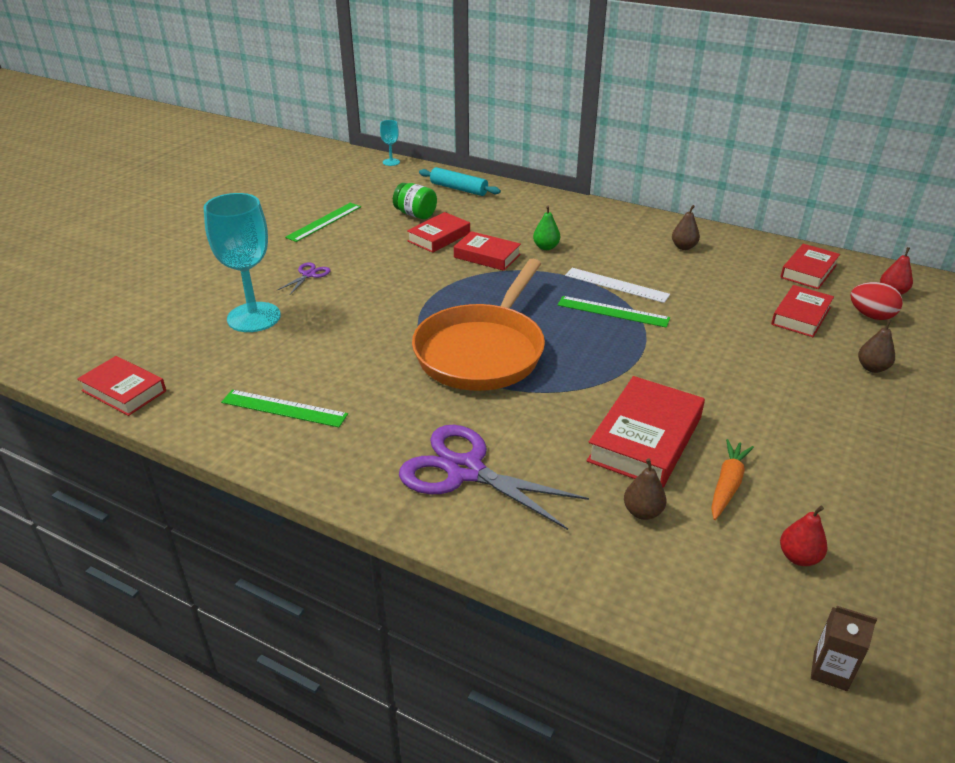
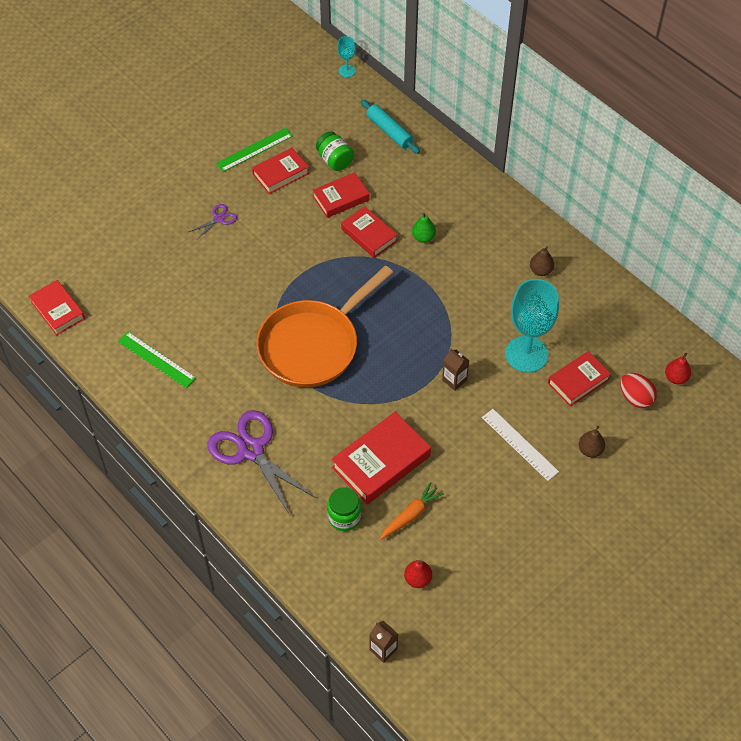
camera: 20 degrees right, 20 degrees up
turquoise goblet [204,193,281,332] -> turquoise goblet moved to [505,279,559,373]
green ruler [558,296,670,328] -> none
white ruler [565,268,670,303] -> white ruler moved to [482,409,559,481]
brown pear [624,459,666,520] -> green jar [327,487,361,531]
red book [780,244,840,289] -> red book moved to [252,148,309,194]
none -> brown carton [442,349,469,391]

